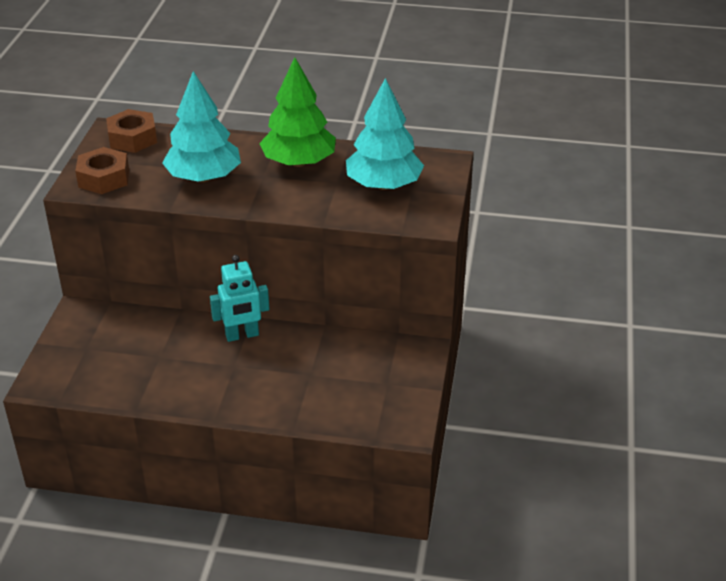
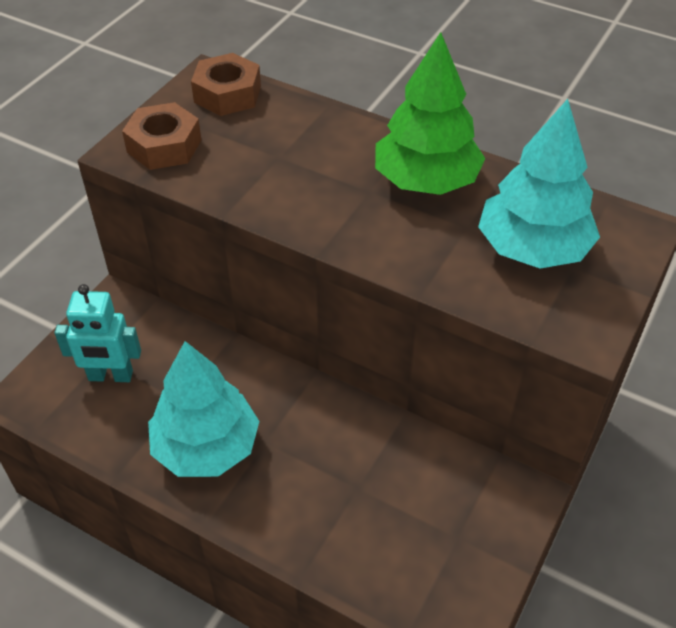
camera: 20 degrees right, 10 degrees up
turquoise tree [162,71,241,182] -> turquoise tree moved to [148,341,259,477]
turquoise robot [210,255,269,342] -> turquoise robot moved to [54,284,141,382]

